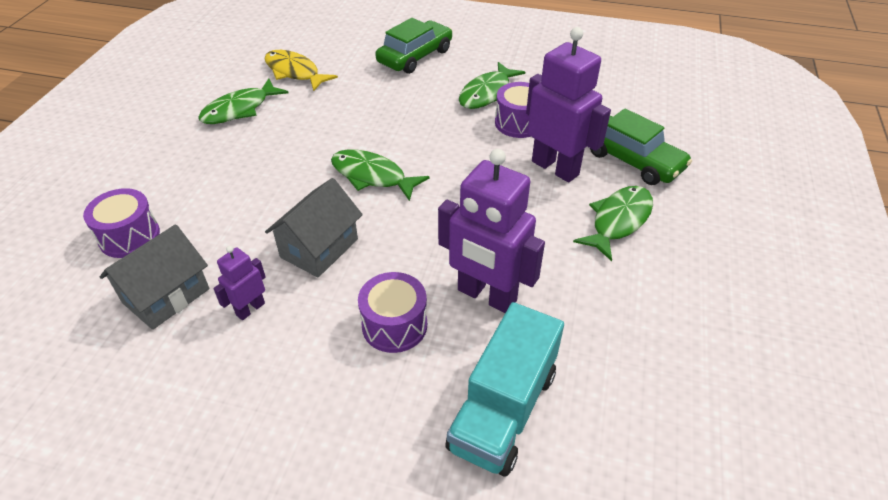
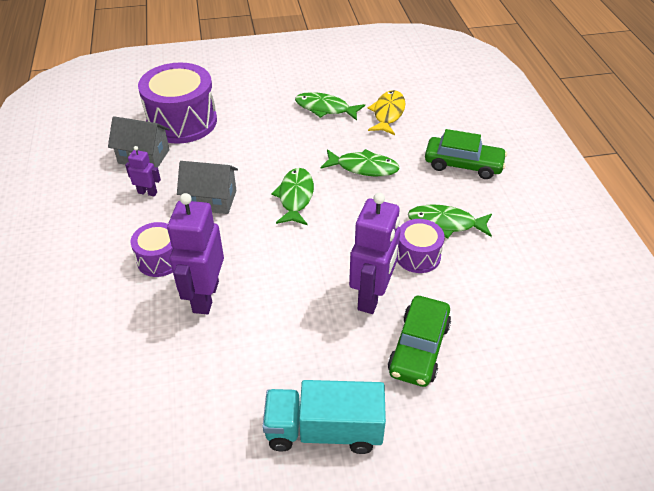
camera: 65 degrees right, 0 degrees up
purple drum [83,188,160,258] -> purple drum [138,63,217,144], size x1.88
turquoise truck [445,302,564,477] -> turquoise truck moved to [263,380,386,454]
green fish [573,186,653,261] -> green fish moved to [321,149,400,176]

